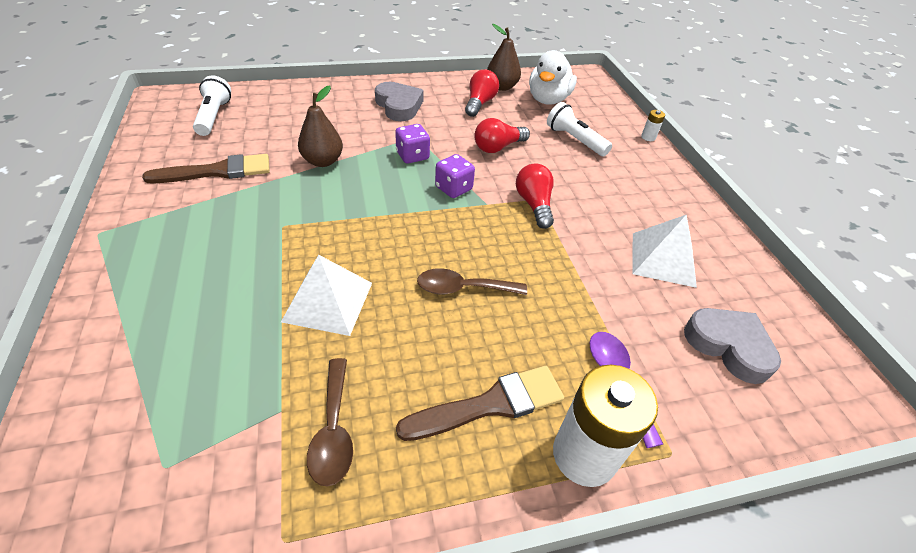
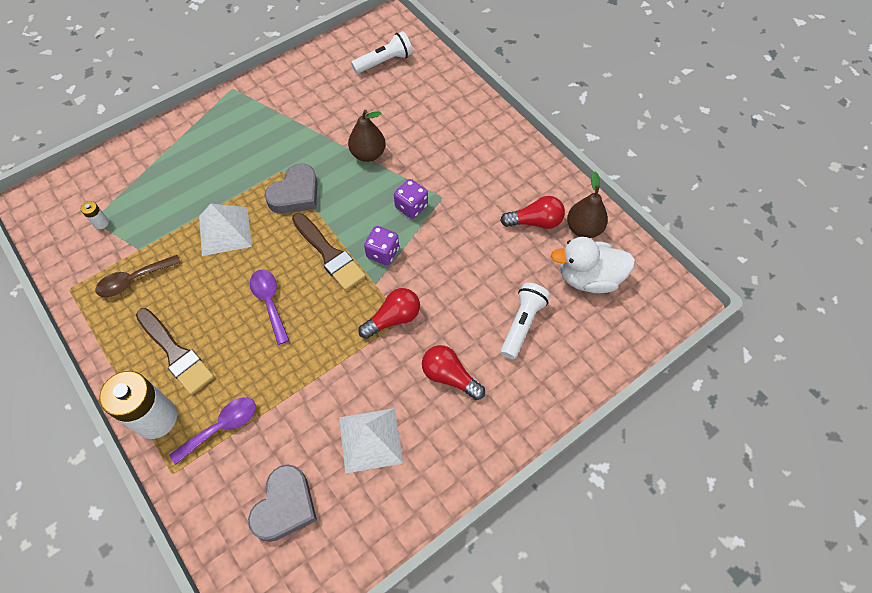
camera: 70 degrees right, 15 degrees up
brown brush [142,154,270,183] -> brown brush moved to [292,213,366,291]
grey heart [375,82,424,121] -> grey heart moved to [265,164,318,214]
brown spoon [417,268,527,295] -> purple spoon [250,269,290,345]
red light bulb [474,118,530,153] -> red light bulb moved to [422,345,485,400]
white battery [641,110,665,141] -> white battery moved to [81,201,109,229]

